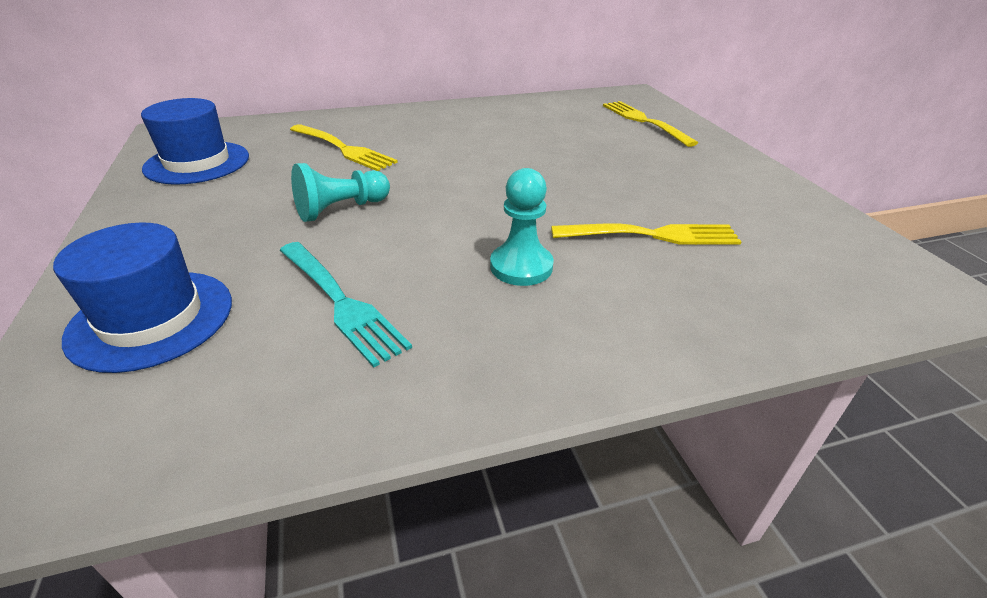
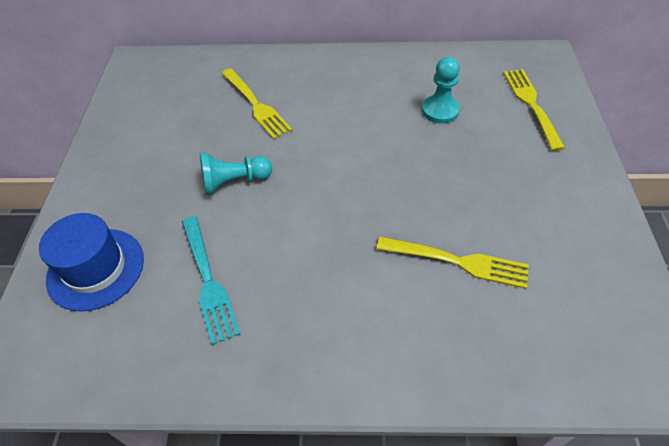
camera: 20 degrees right, 15 degrees up
blue hat [141,98,249,185] -> none
turquoise pawn [490,168,554,286] -> turquoise pawn moved to [422,57,460,124]

